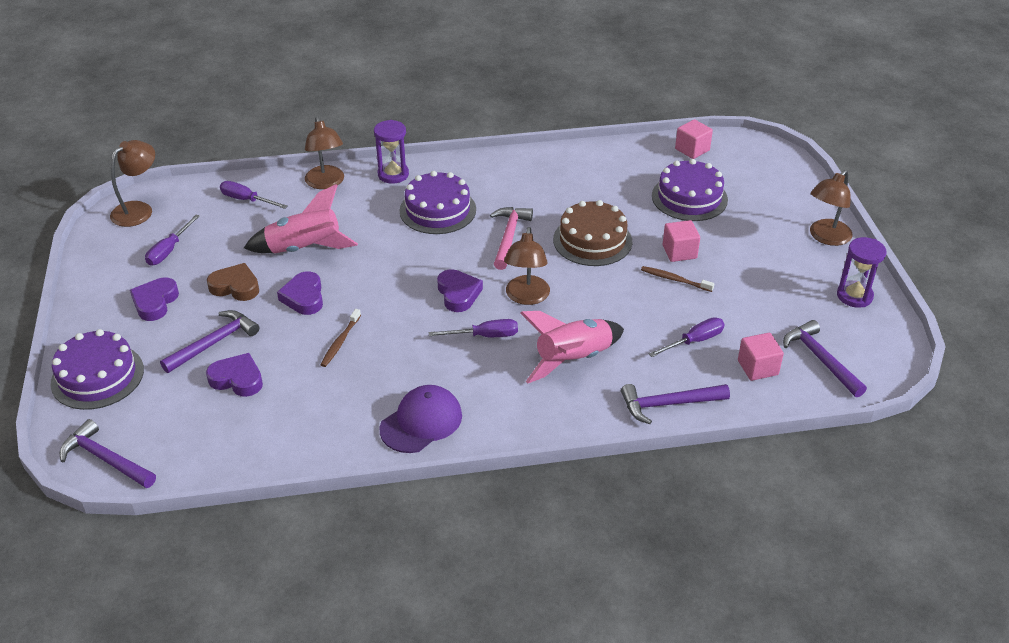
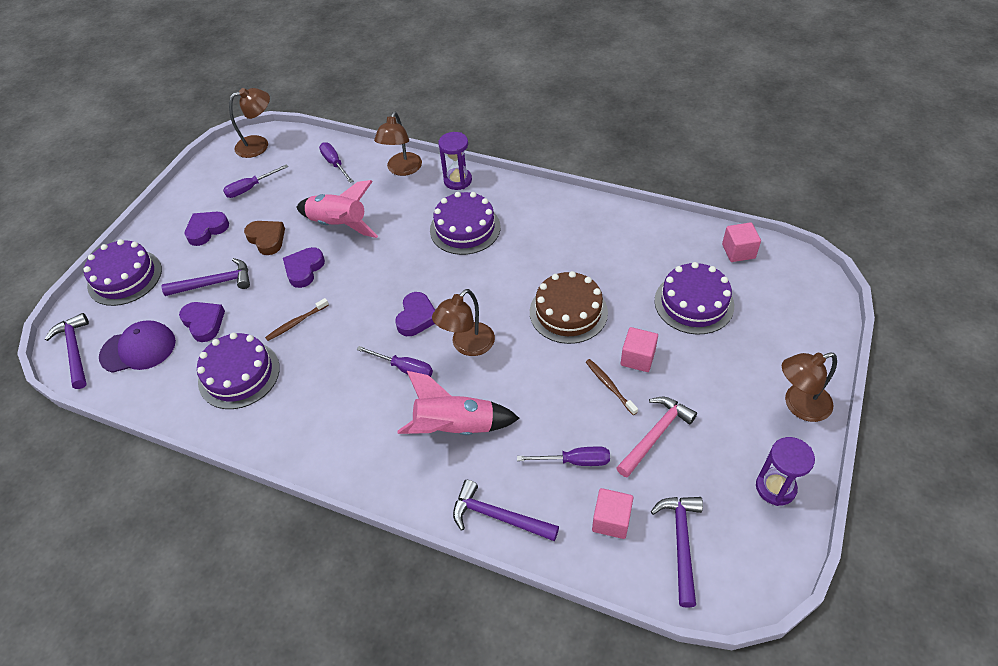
camera: 35 degrees right, 10 degrees up
purple cap [379,385,462,453] -> purple cap moved to [99,321,176,373]
pink hammer [490,207,533,270] -> pink hammer moved to [616,397,697,477]
none -> purple cake [197,333,280,409]

